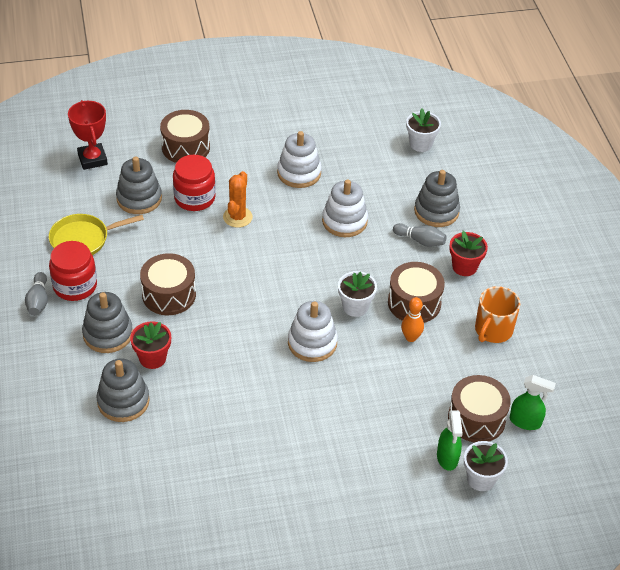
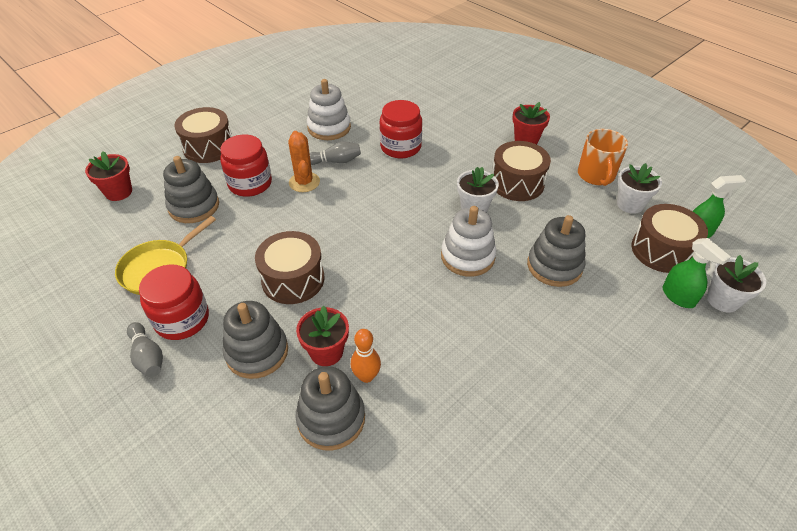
camera: 30 degrees left, 0 degrees up
red trophy [68,100,108,170] -> red flower pot [85,151,132,201]
white stacking toy [322,179,368,237] -> red jar [379,100,422,158]
grey bowling pin [393,223,447,247] -> grey bowling pin moved to [310,142,361,165]
orange bowling pin [401,297,424,342] -> orange bowling pin moved to [351,329,381,383]
white flower pot [406,109,441,152] -> white flower pot moved to [617,163,662,214]
grey stacking toy [414,170,460,227] -> grey stacking toy moved to [527,215,586,287]

